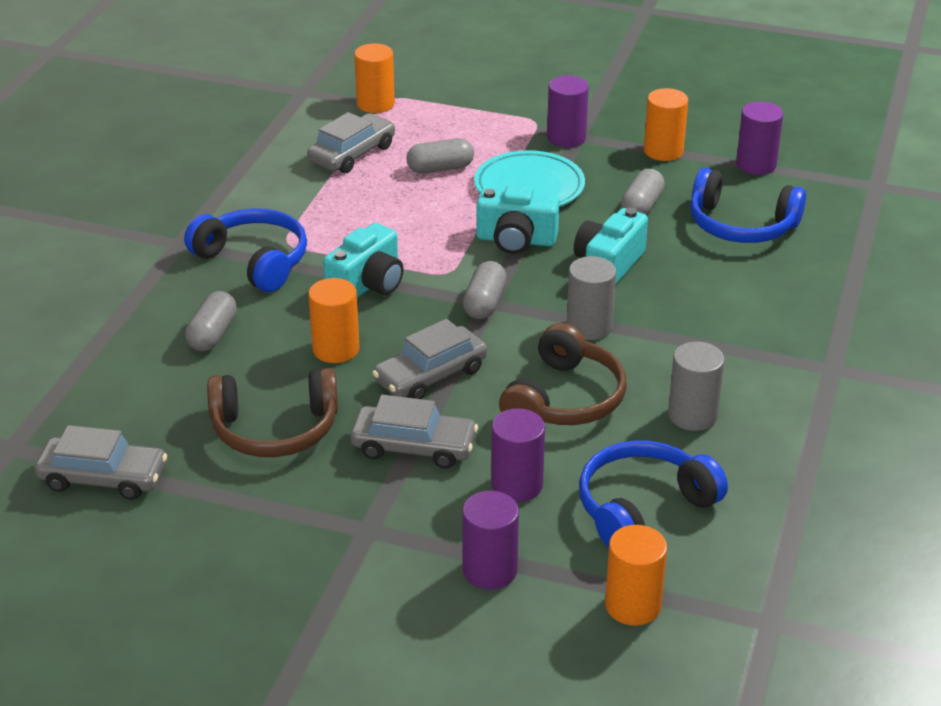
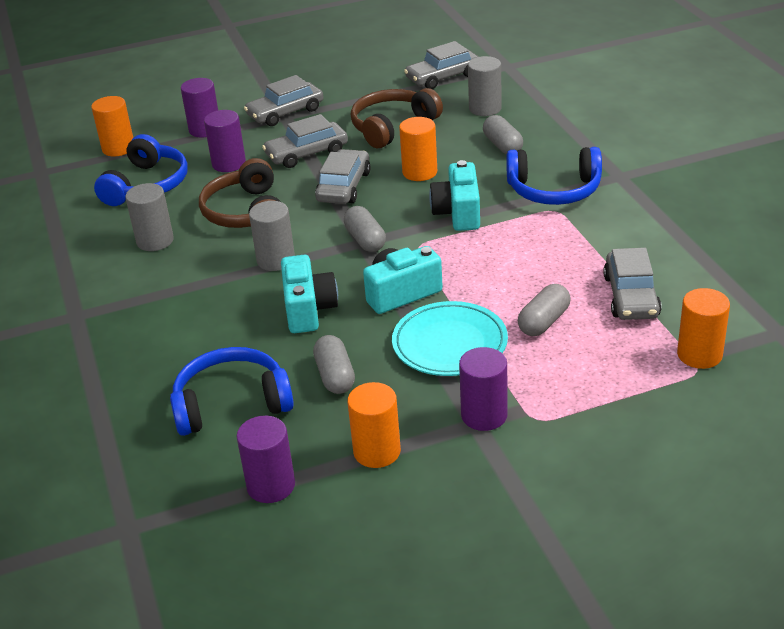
camera: 145 degrees right, 0 degrees up
none -> grey car [244,75,323,126]
none -> grey cylinder [468,56,502,116]

